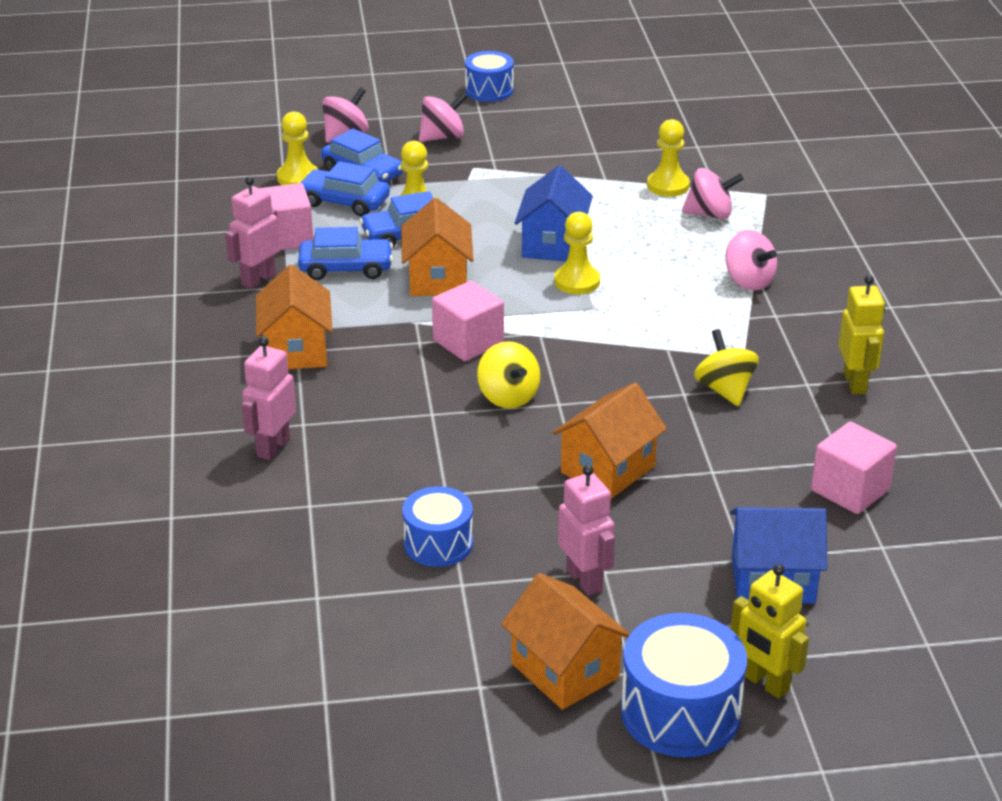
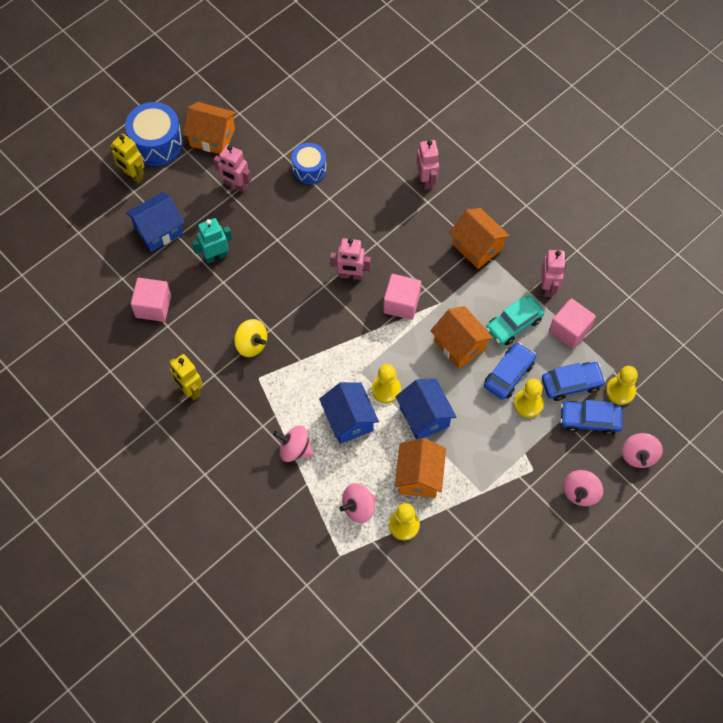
camera: 145 degrees right, 30 degrees up
blue car [298,227,393,280] -> turquoise car [486,296,544,345]
blue drum [465,51,514,102] -> none
yellow spinning top [477,341,540,409] -> pink robot [330,238,371,280]
orange house [553,382,667,499] -> orange house moved to [395,438,446,498]
yellow robot [731,564,809,699] -> yellow robot turned 150 degrees counterclockwise [110,134,144,183]
none -> turquoise robot [192,218,232,264]
none -> blue house [319,382,379,444]

